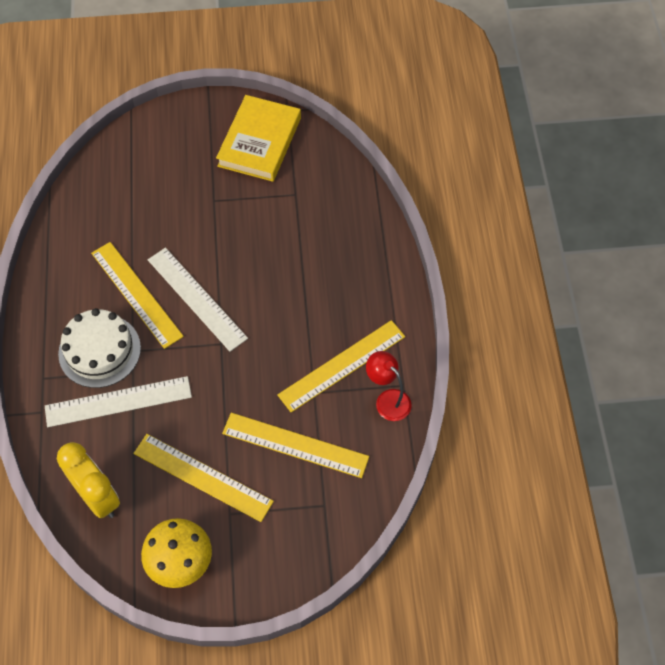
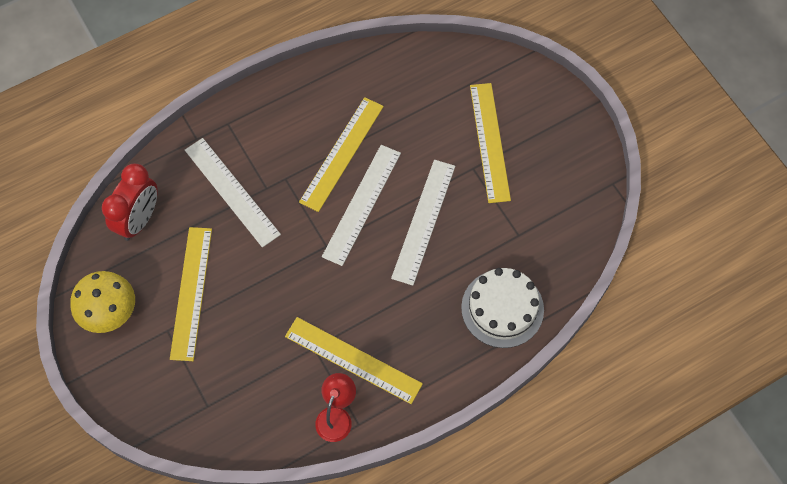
camera: 65 degrees right, 5 degrees up
yellow clock [57,442,120,518] -> red clock [102,164,158,241]
white cake [58,308,141,388] -> white cake moved to [461,268,544,348]
yellow book [216,95,301,182] -> none
yellow ruler [222,413,369,478] -> yellow ruler moved to [470,83,511,203]
none -> white ruler [391,160,455,286]

